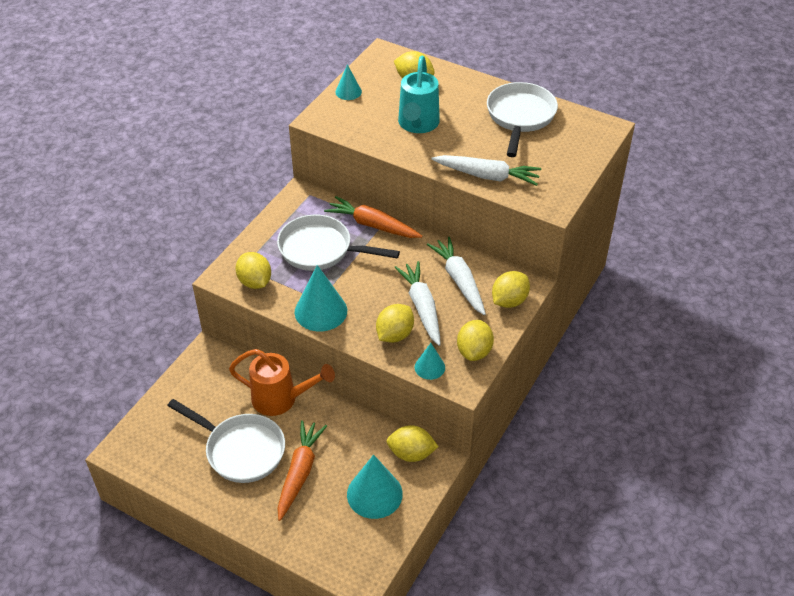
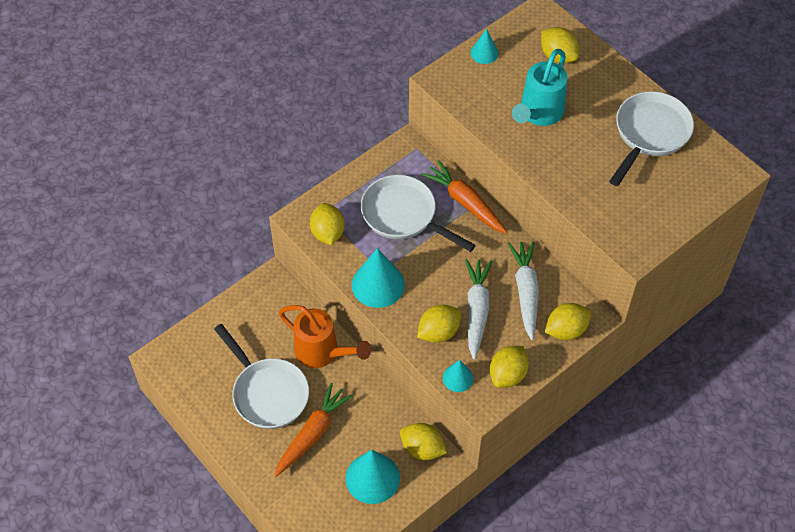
camera: 20 degrees right, 10 degrees up
white carrot [431,155,541,186] -> none

